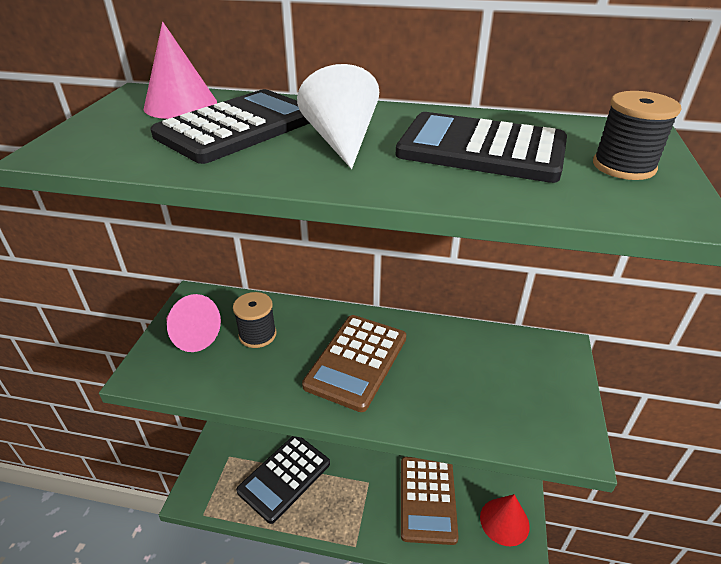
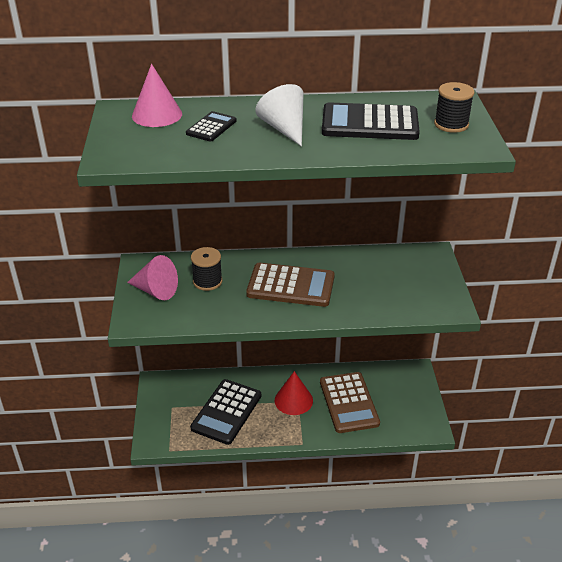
camera: 15 degrees left, 0 degrees up
black calculator [150,89,310,164] -> black calculator [186,111,237,142], size x0.52
brown calculator [302,315,406,412] -> brown calculator turned 90 degrees counterclockwise [246,263,335,307]
red cone [480,494,530,546] -> red cone moved to [275,371,313,415]

